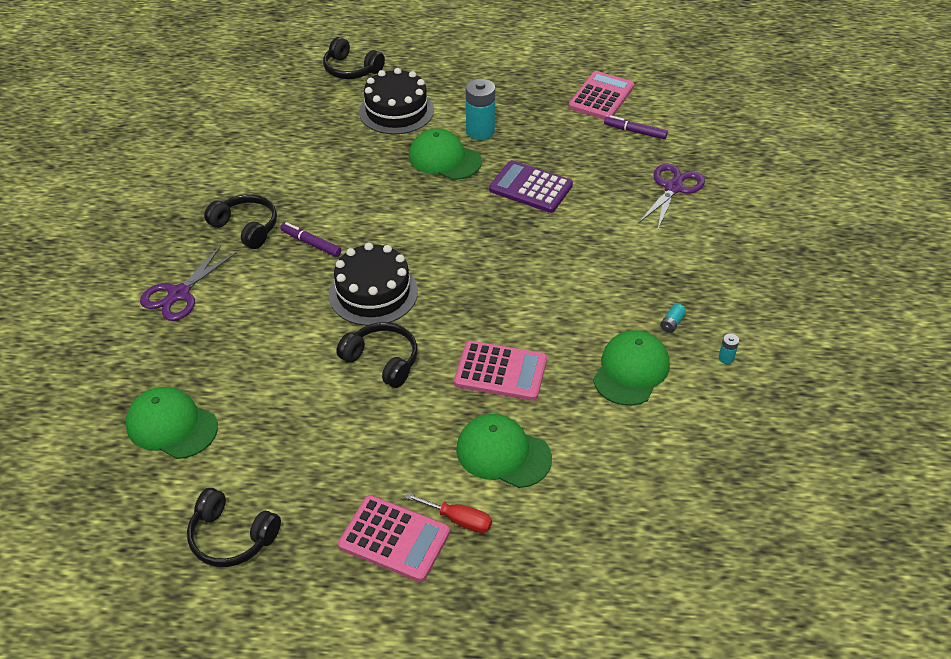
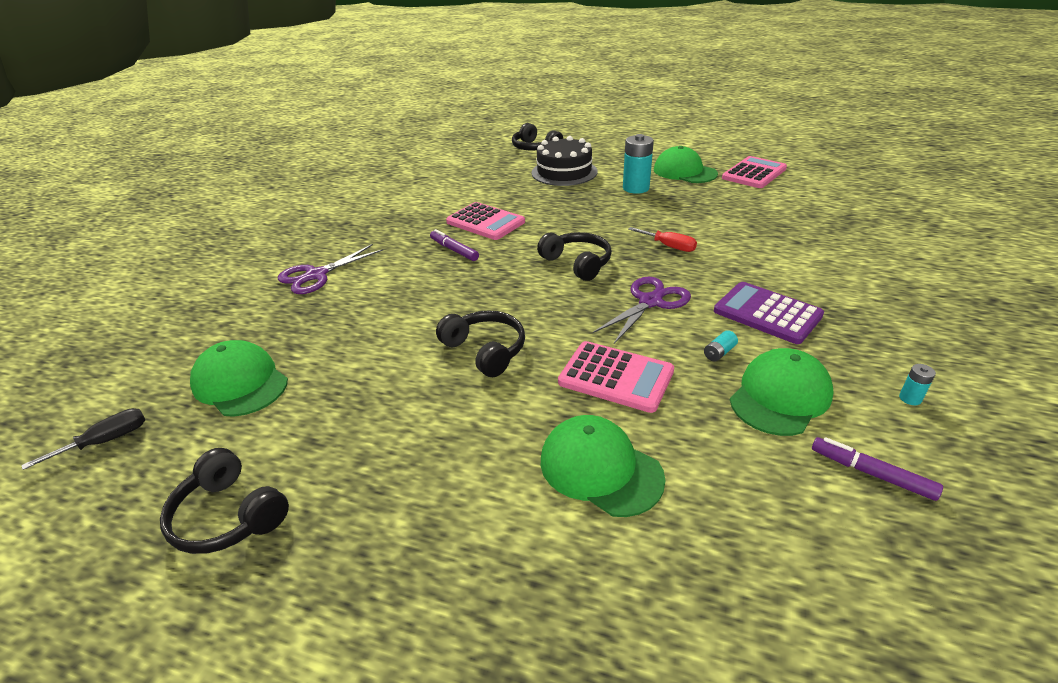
camera: 15 degrees right, 10 degrees down
black headphones [204,194,277,249] -> black headphones moved to [537,232,612,281]
black cake [329,242,418,326] -> none
pink calculator [338,495,450,582] -> pink calculator moved to [446,202,525,240]
red screwdriver [405,493,492,533] -> red screwdriver moved to [628,227,697,252]
green cap [409,129,482,180] -> green cap moved to [654,146,718,183]
purple calculator [489,160,573,213] -> purple calculator moved to [714,282,824,344]
purple marker [604,115,668,139] -> purple marker moved to [812,437,943,501]
purple scissors [638,164,705,229] -> purple scissors moved to [593,277,691,344]
turquoise battery [660,304,686,333] -> turquoise battery moved to [704,330,738,361]
none -> black screwdriver [21,408,145,470]

